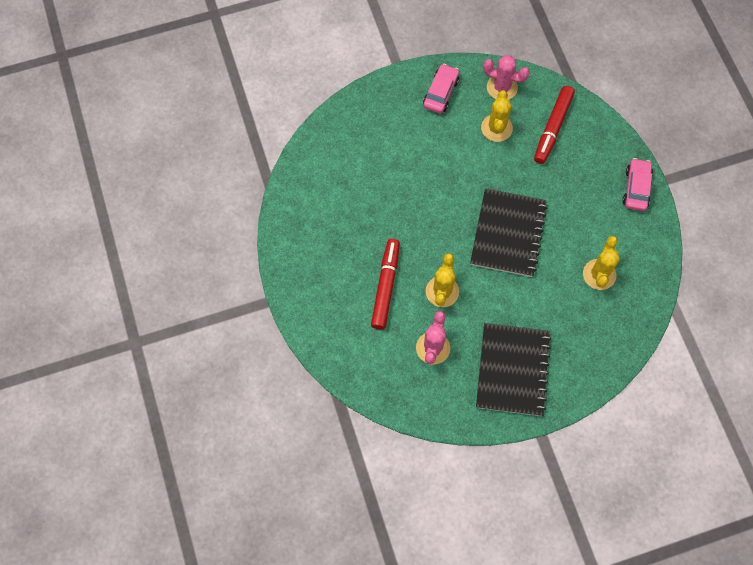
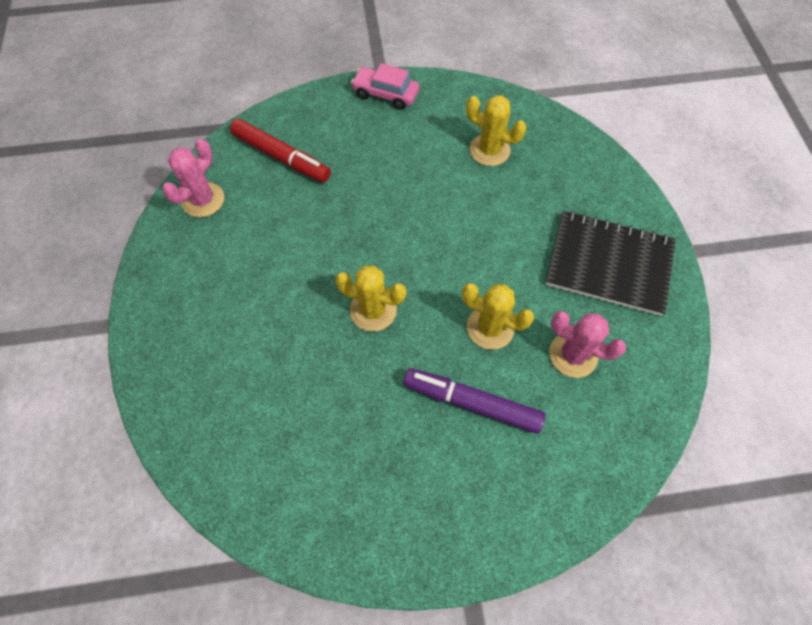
camera: 80 degrees left, 5 degrees down
red marker [371,239,400,329] -> purple marker [403,368,545,434]
pink car [423,64,459,113] -> none
black notebook [470,188,547,277] -> none
yellow cactus [481,90,513,142] -> yellow cactus moved to [335,265,406,332]

